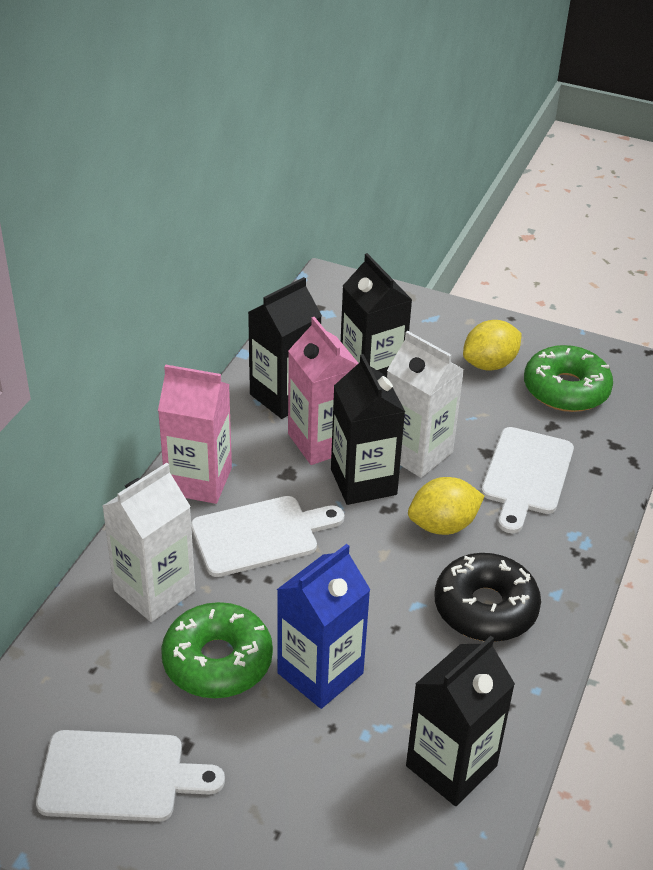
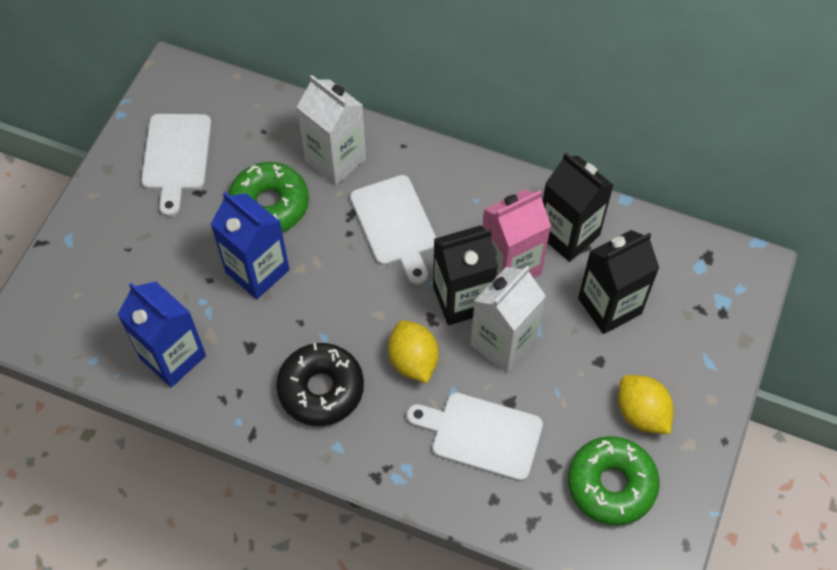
camera: 90 degrees right, 20 degrees up
pink carton [158,364,232,504] -> none
black carton [406,636,515,806] -> blue carton [117,281,206,387]

